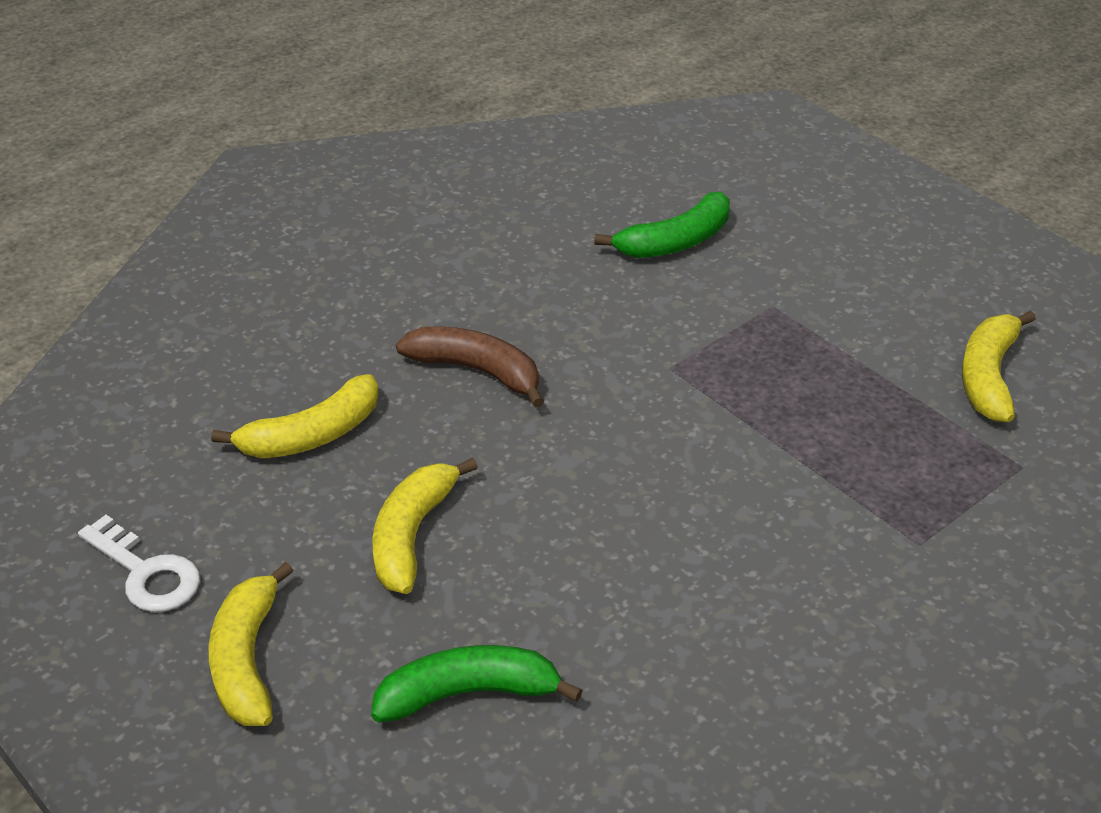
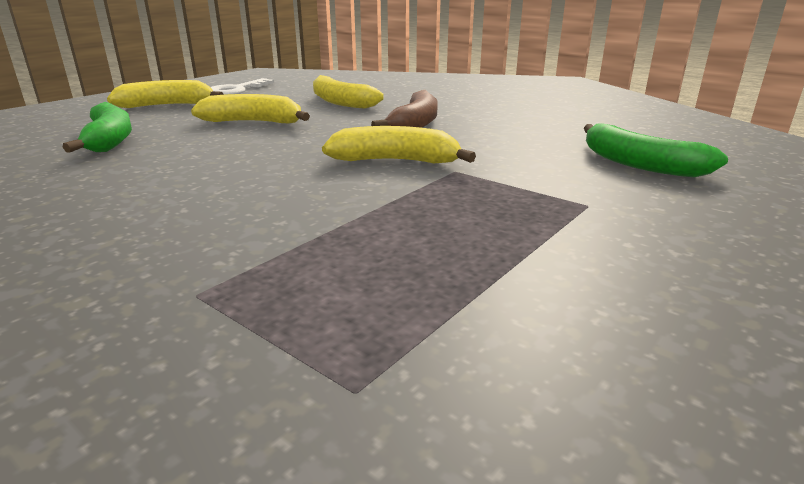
camera: 80 degrees right, 15 degrees down
yellow banana [962,311,1036,422] -> yellow banana moved to [322,126,476,163]

